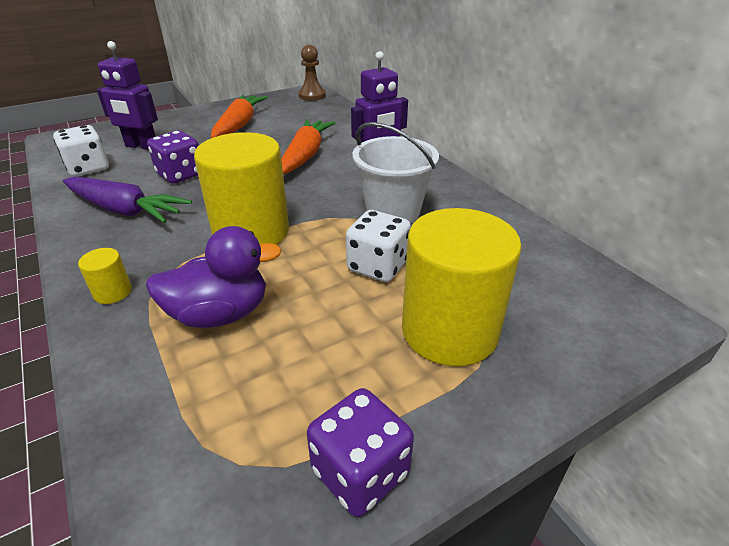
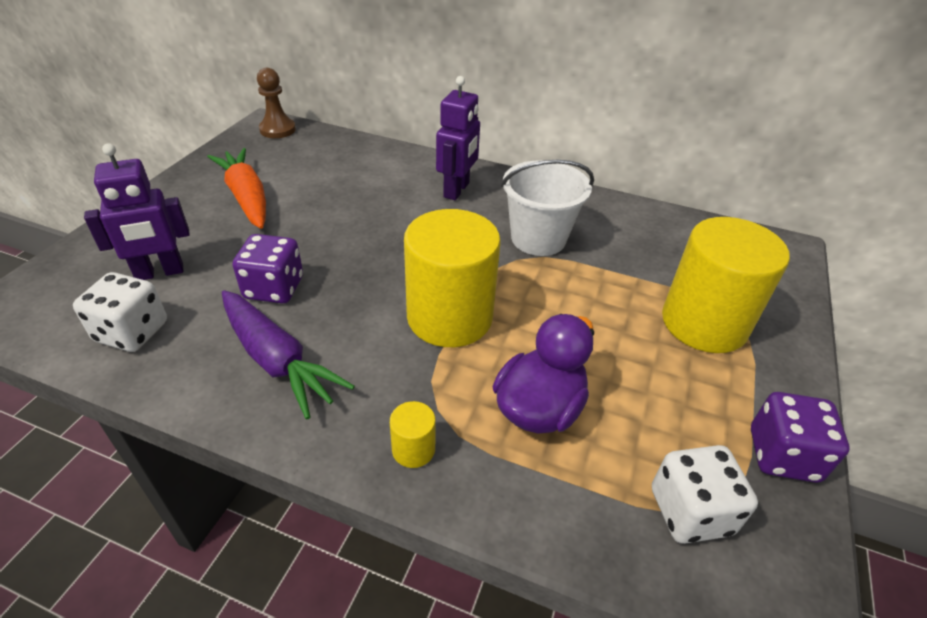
camera: 40 degrees left, 5 degrees up
purple carrot [63,177,192,223] -> purple carrot turned 60 degrees clockwise [222,290,355,419]
orange carrot [281,119,335,174] -> none
white dice [346,210,411,282] -> white dice moved to [652,445,758,544]

